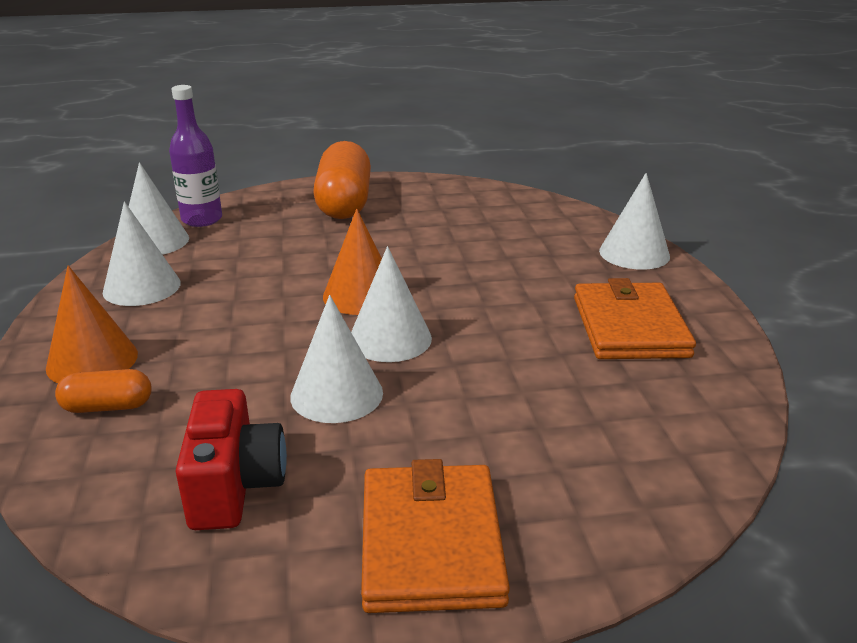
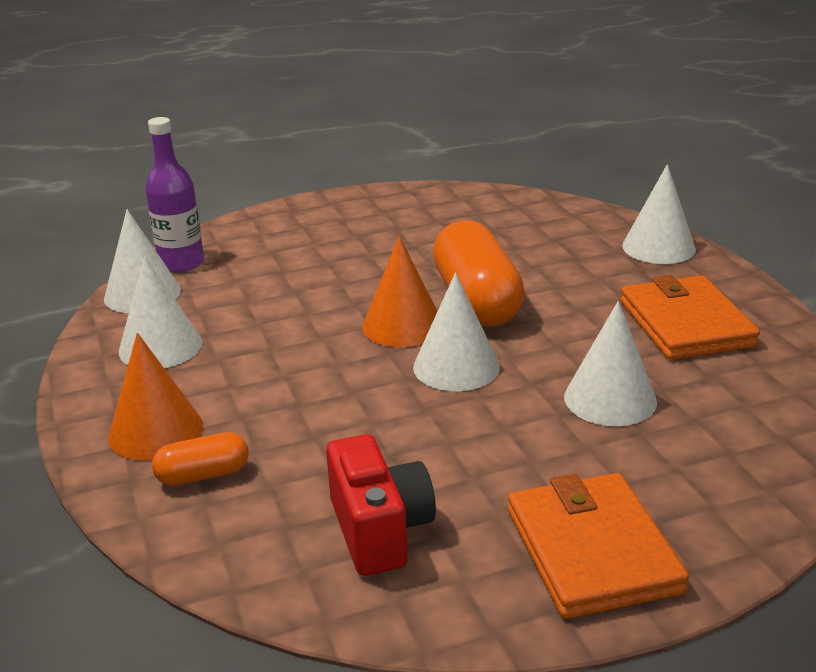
camera: 10 degrees left, 0 degrees up
white cone [290,295,383,423] -> white cone moved to [564,301,657,426]
orange capsule [313,141,371,219] -> orange capsule moved to [433,220,525,326]

